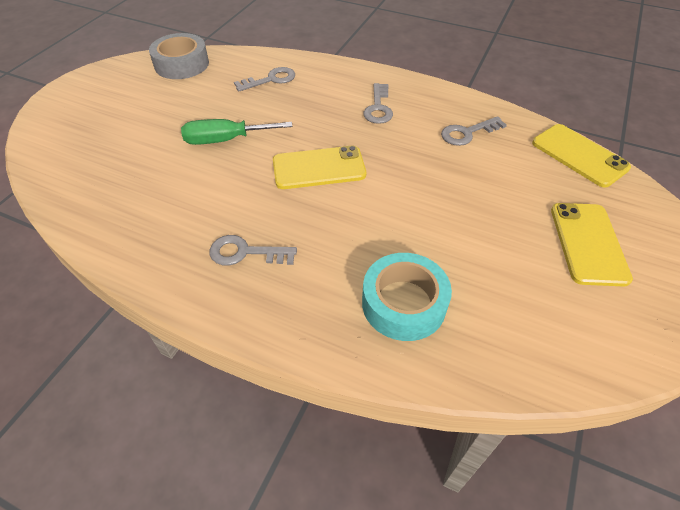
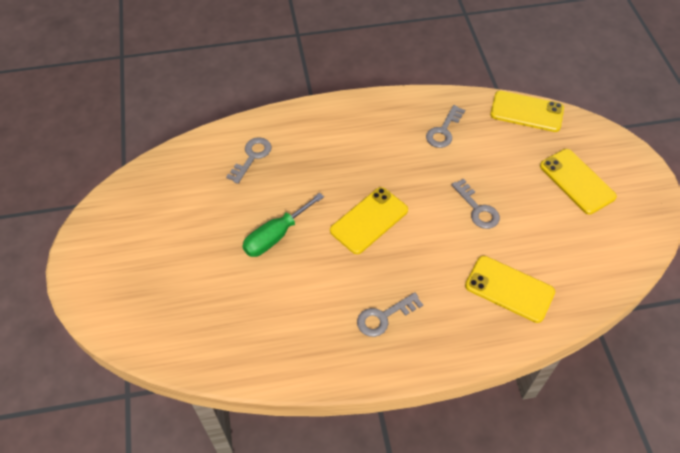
camera: 35 degrees left, 5 degrees up
grey tape [149,33,209,79] -> none
turquoise tape [362,253,452,341] -> yellow phone [465,256,555,323]
grey key [363,83,393,124] -> grey key moved to [452,178,500,229]

